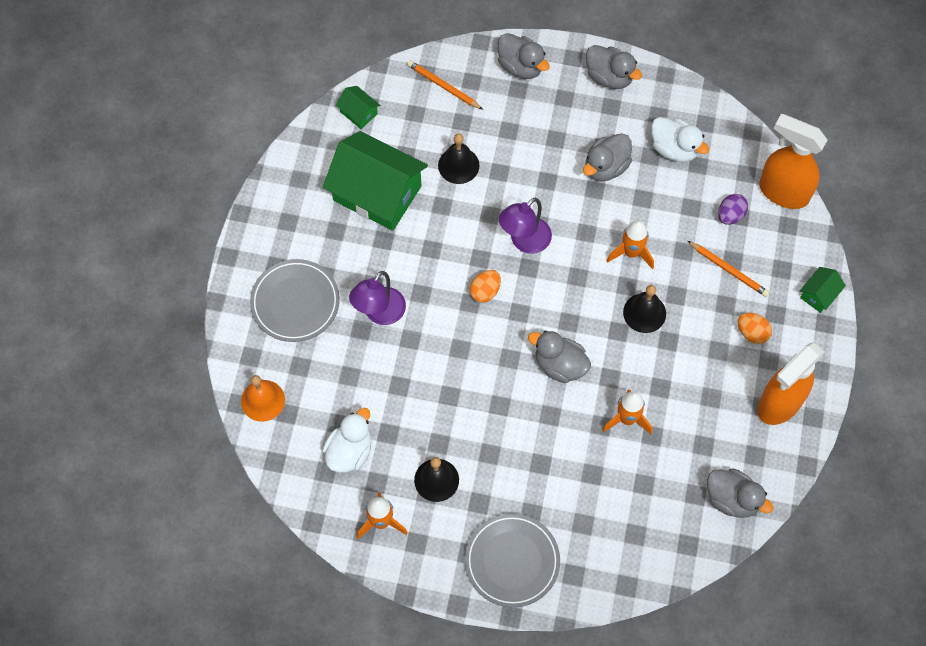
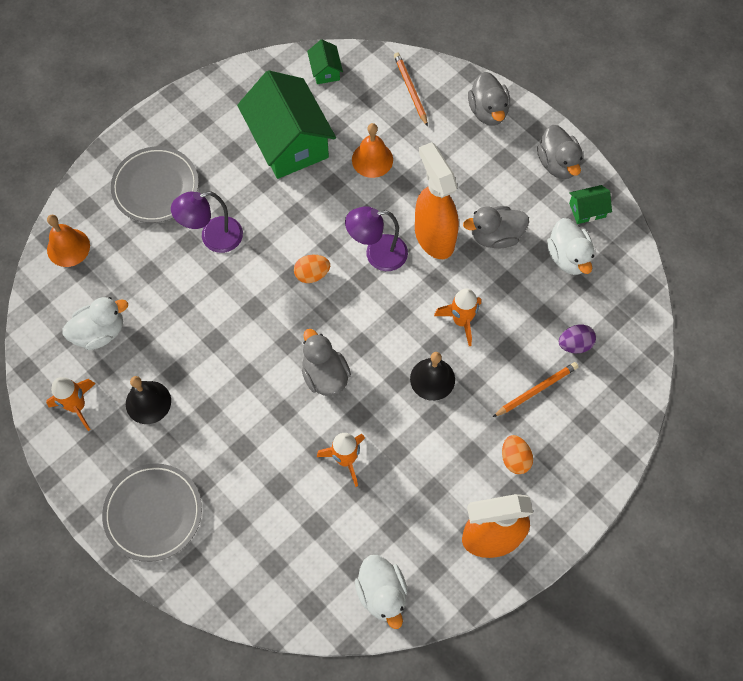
camera: 35 degrees right, 0 degrees up
black bell [438,133,480,184] -> orange bell [352,123,393,178]
orange pencil [688,241,769,297] -> orange pencil turned 105 degrees counterclockwise [493,362,578,417]
grey duck [707,469,773,518] -> white duck [355,555,407,629]
orange spray bottle [759,114,827,209] -> orange spray bottle moved to [415,142,459,259]
green house [800,267,846,313] -> green house moved to [569,185,612,224]

